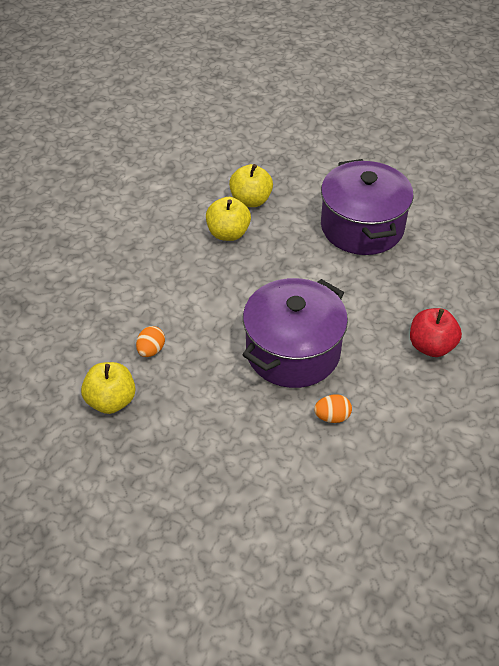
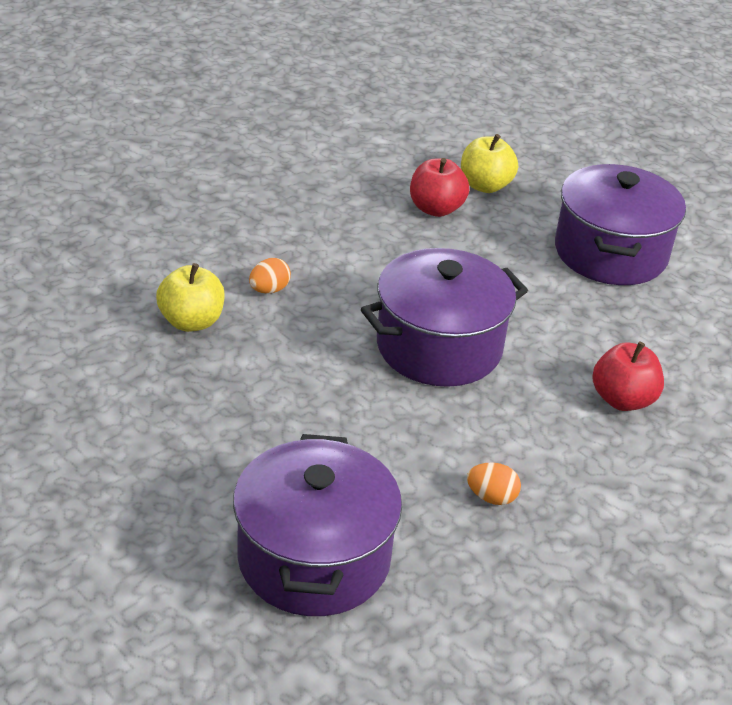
camera: 20 degrees right, 10 degrees down
yellow apple [206,197,251,241] -> red apple [410,158,469,217]
orange egg [314,394,352,423] -> orange egg moved to [467,462,521,505]
none -> purple pot [233,434,402,616]

